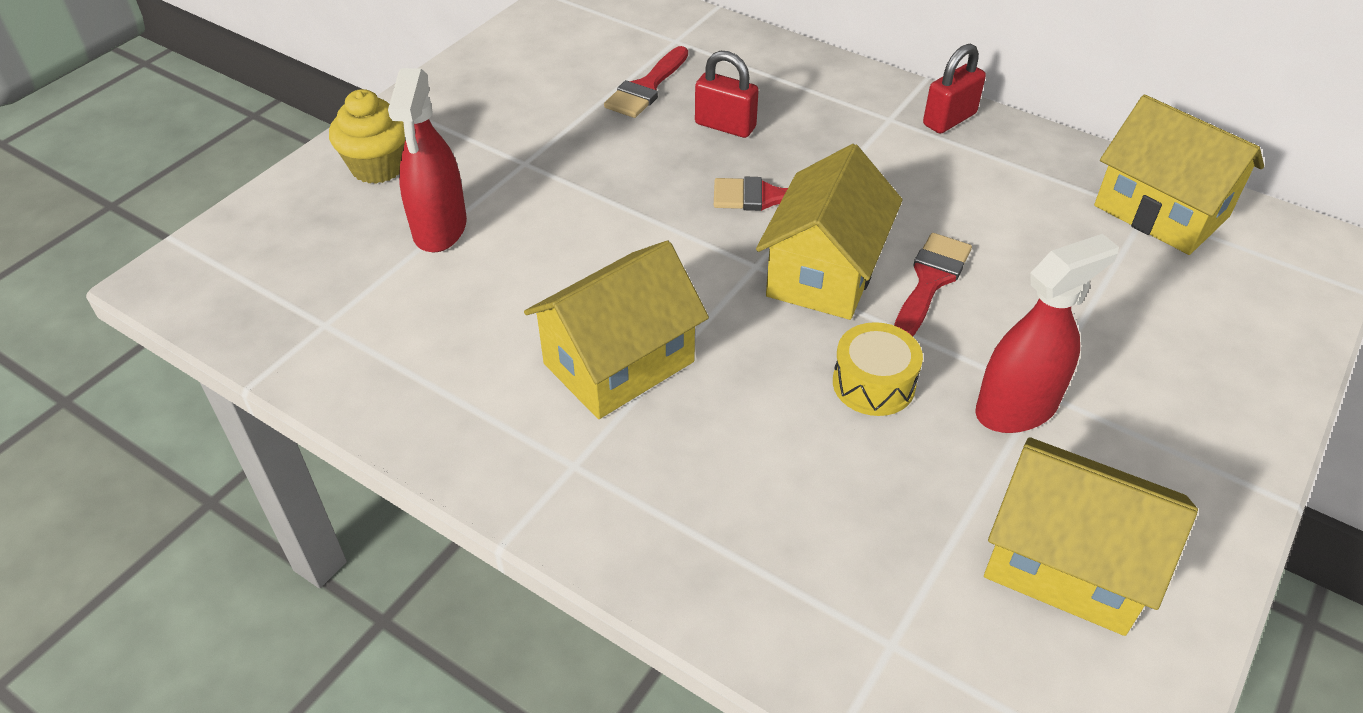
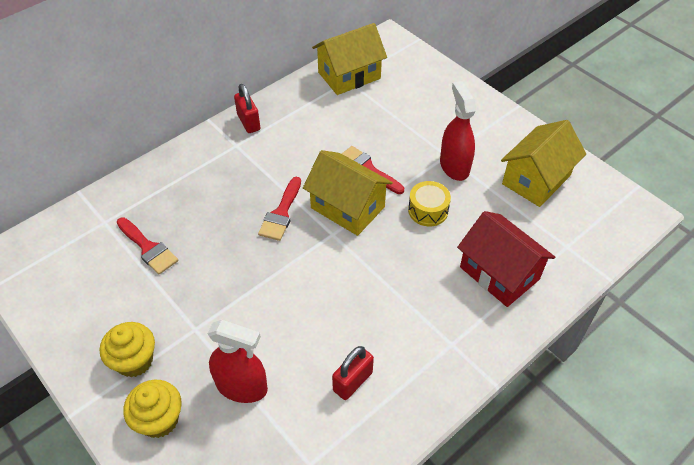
camera: 75 degrees left, 5 degrees up
yellow house [524,240,709,419] -> none
red padlock [695,51,759,138] -> red padlock moved to [332,346,374,400]
none -> yellow cupcake [100,322,155,377]
none -> red house [457,211,555,307]

